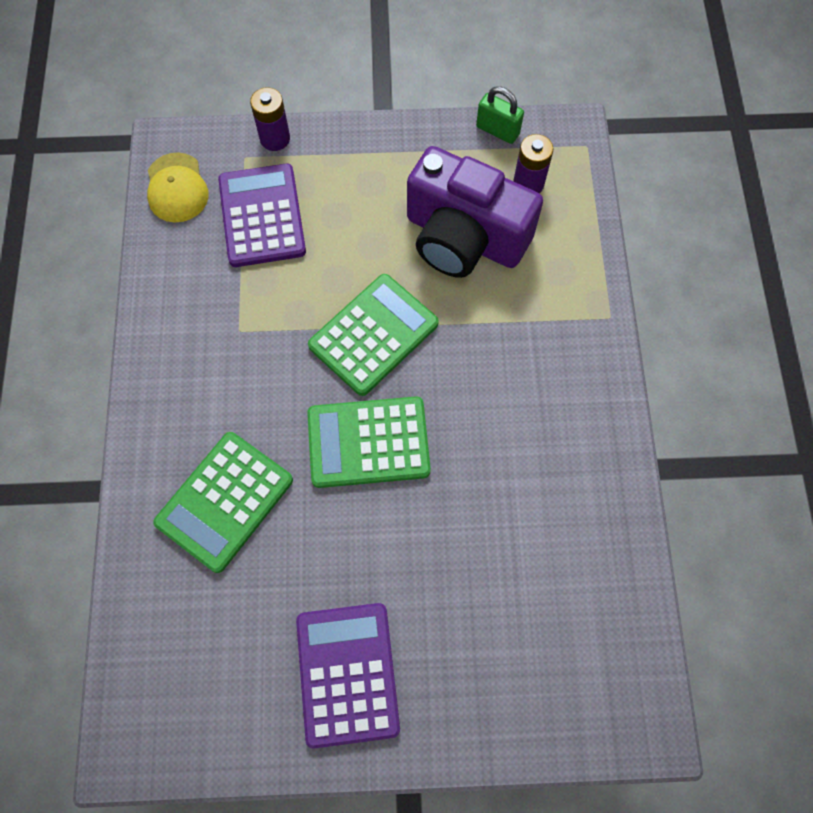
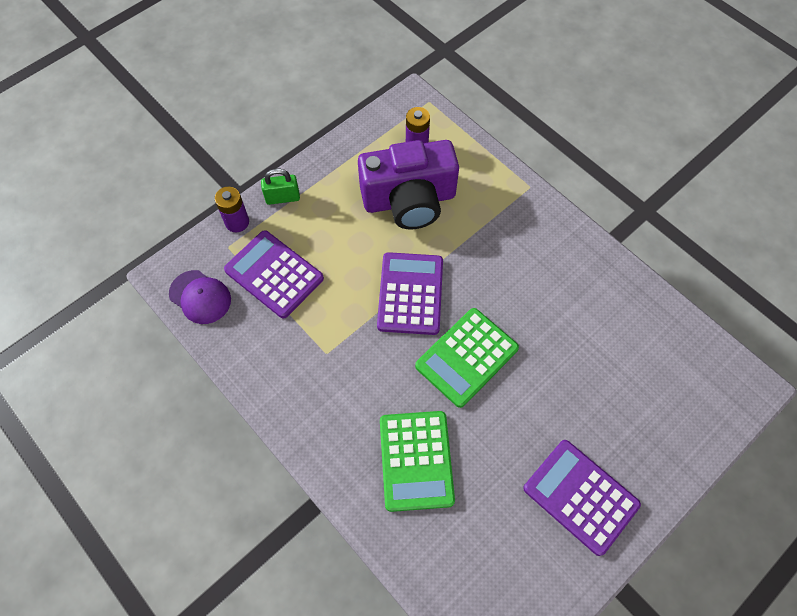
camera: 40 degrees left, 5 degrees down
yellow cap [147,152,209,222] -> purple cap [169,270,231,324]
green calculator [308,274,439,396] -> purple calculator [377,252,443,335]
green padlock [476,86,524,144] -> green padlock moved to [261,169,300,205]

